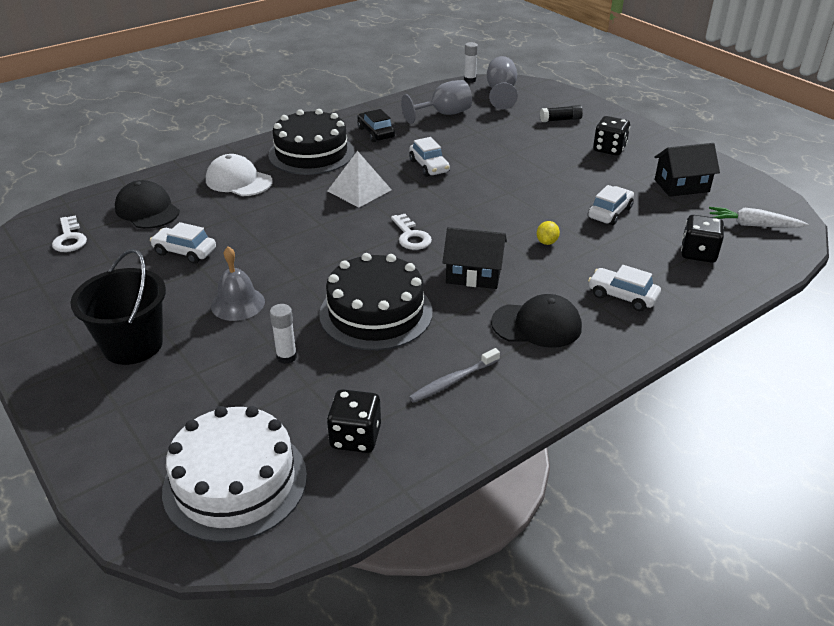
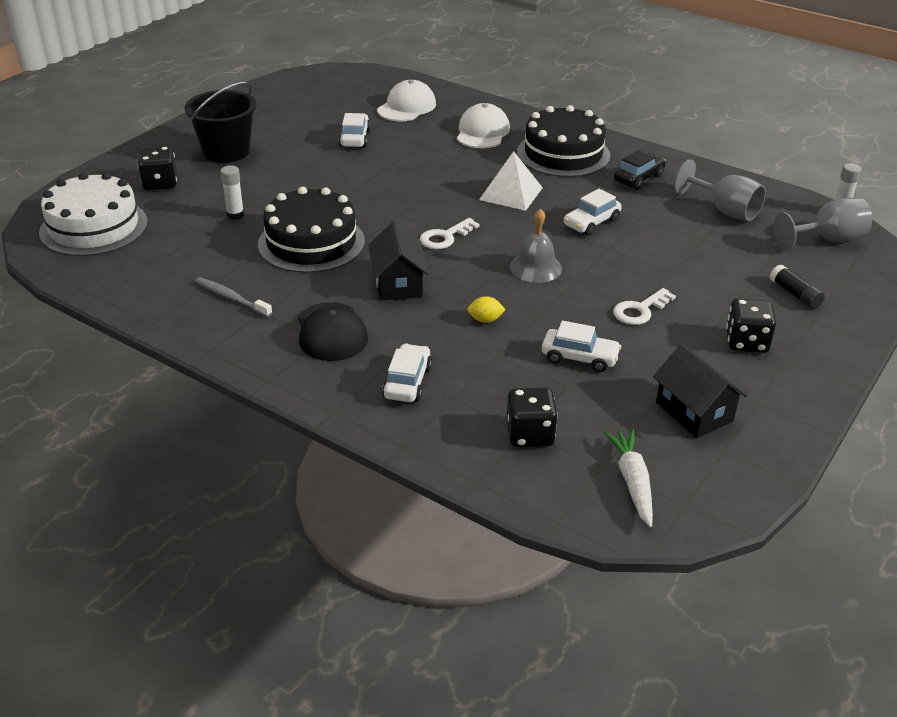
camera: 70 degrees right, 0 degrees up
white key [52,215,87,252] -> white key moved to [613,288,676,325]
black cap [115,180,180,229] -> white cap [377,80,436,122]
grey bell [211,247,265,321] -> grey bell moved to [510,209,562,283]
black dice [327,389,381,453] -> black dice moved to [138,146,177,190]

